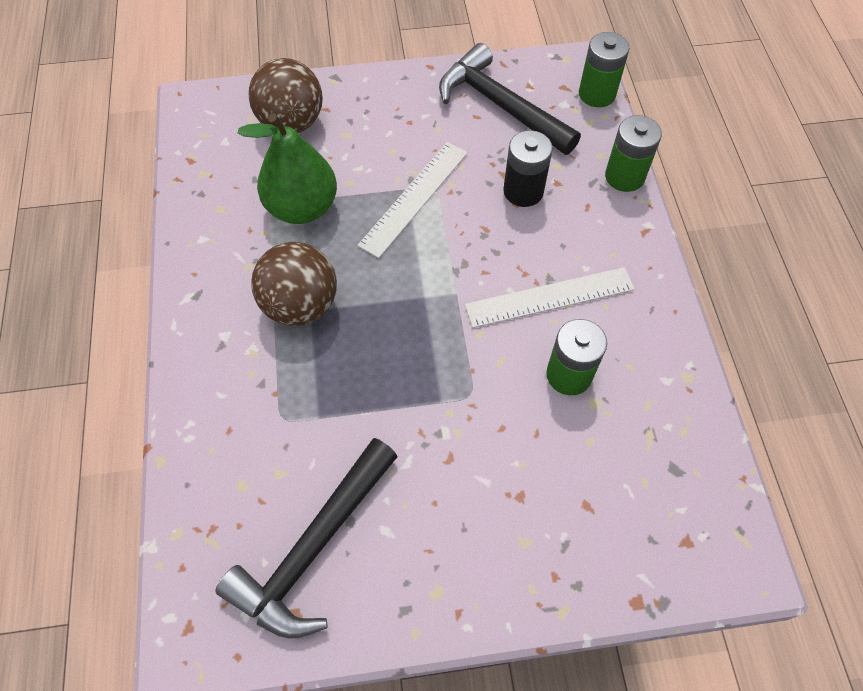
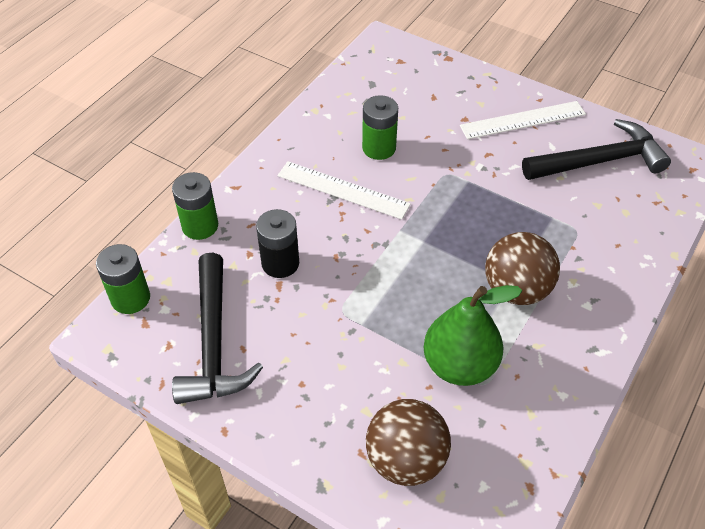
camera: 140 degrees left, 10 degrees down
white ruler [357,142,468,258] -> white ruler moved to [460,101,586,140]

